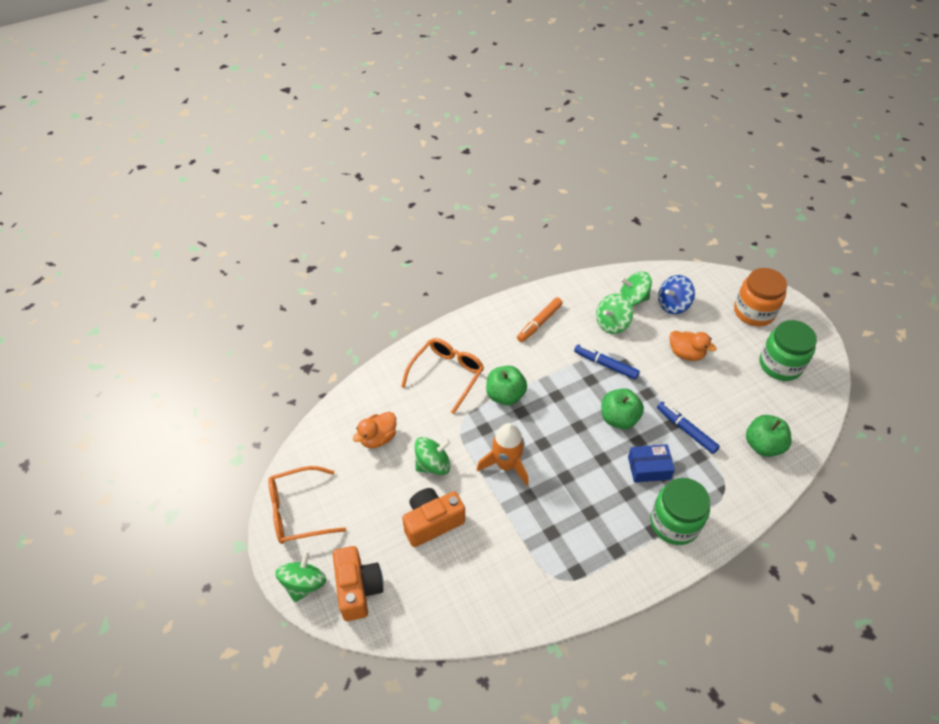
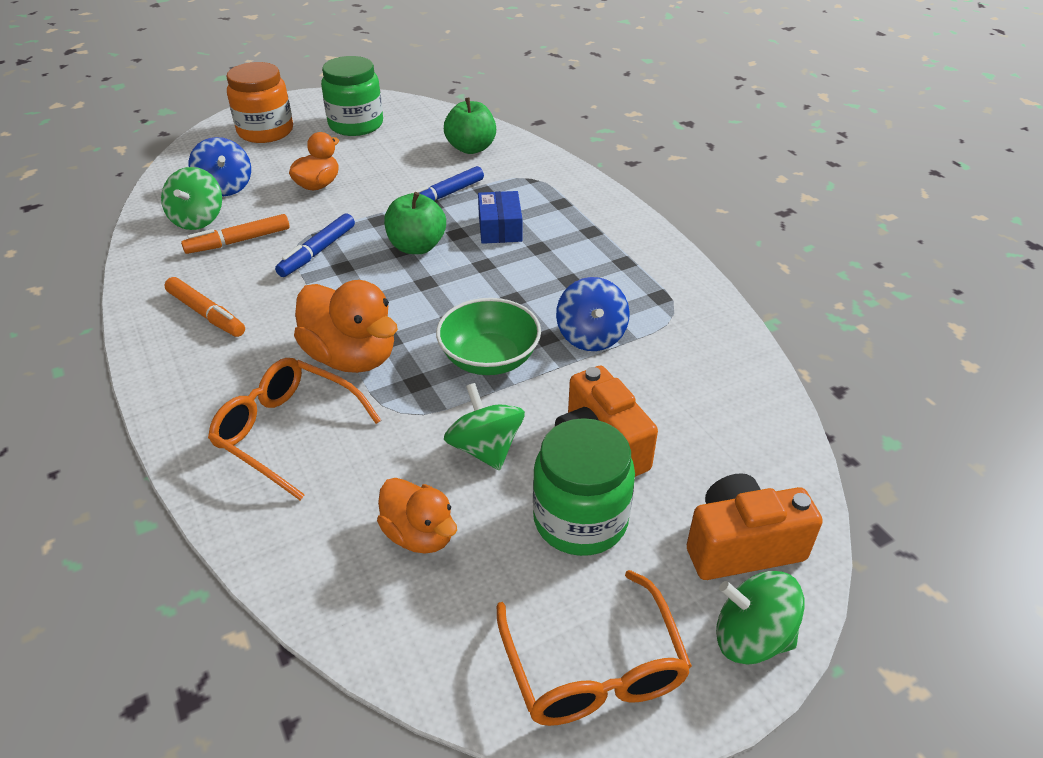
camera: 90 degrees left, 10 degrees down
orange rocket [476,423,529,486] -> green bowl [436,298,541,375]
green apple [486,366,527,405] -> orange duck [294,280,398,373]
green spinning top [596,294,633,334] -> orange marker [181,214,290,254]
green jar [650,478,710,545] -> green jar moved to [533,418,635,556]
none -> blue spinning top [556,277,630,351]

